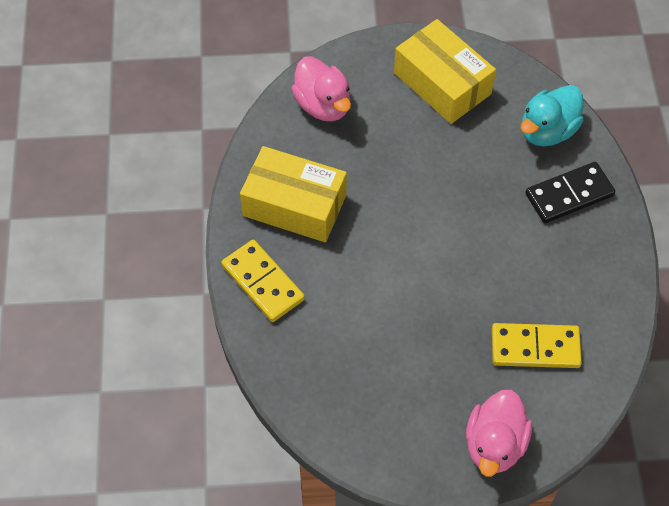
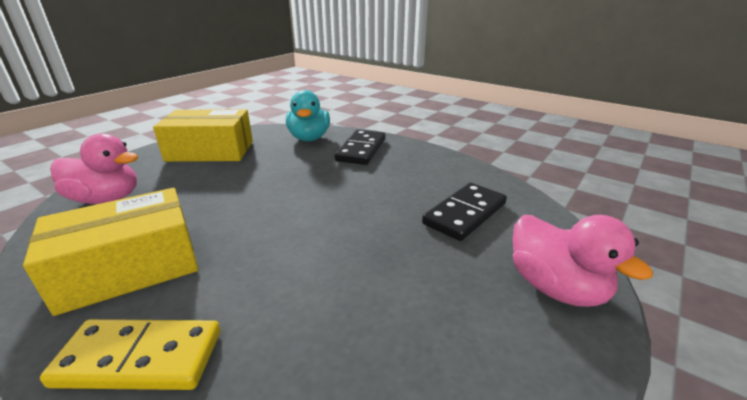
camera: 50 degrees left, 30 degrees down
yellow domino [492,323,582,368] -> black domino [422,183,507,241]

